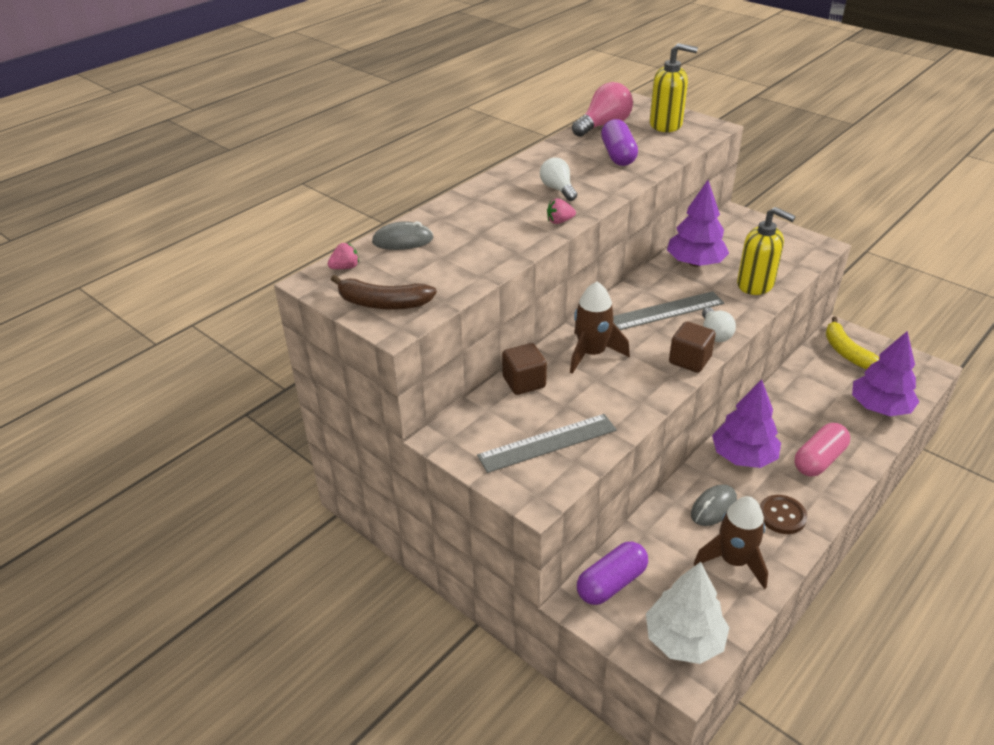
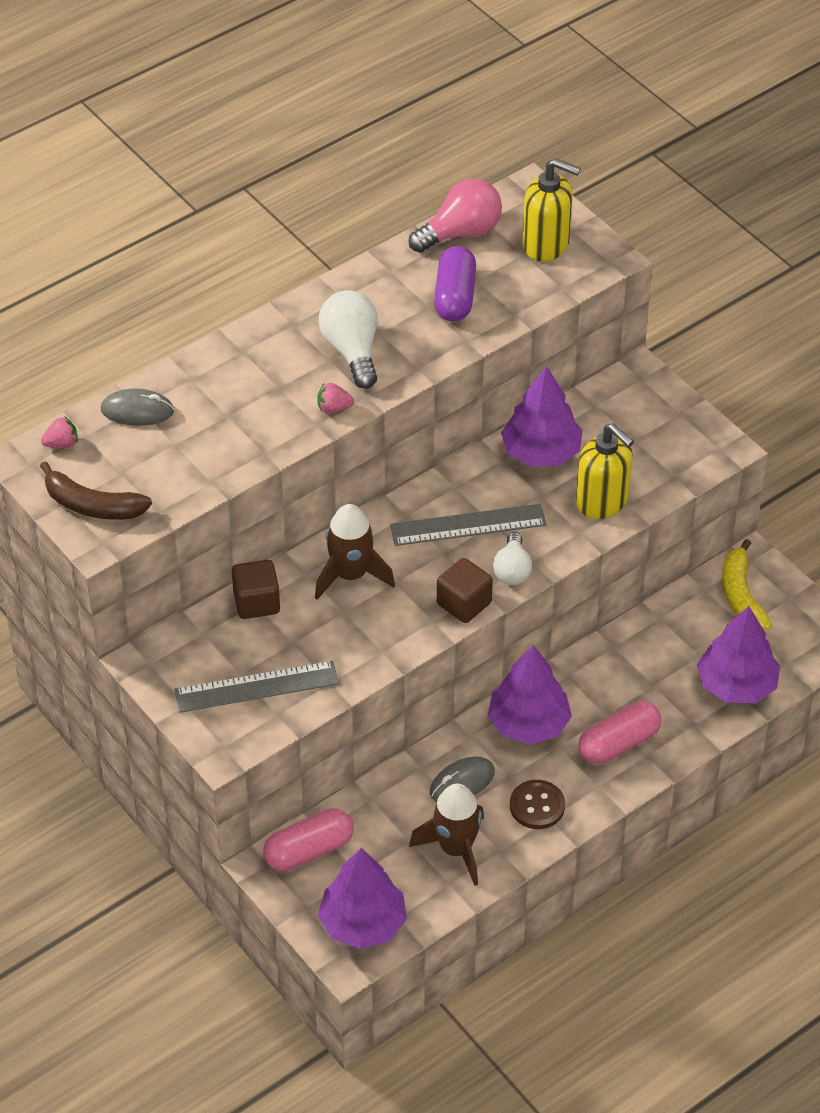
camera: 10 degrees right, 10 degrees up
white light bulb [540,157,577,201] -> white light bulb [318,290,378,389], size x1.52
purple capsule [577,541,648,605] -> pink capsule [263,808,354,871]
white tree [646,562,730,664] -> purple tree [318,848,407,949]

